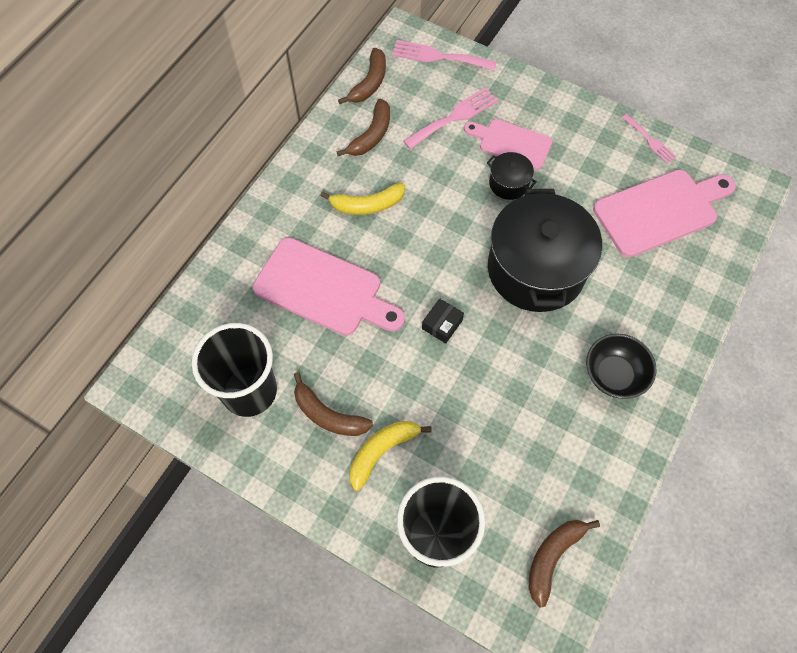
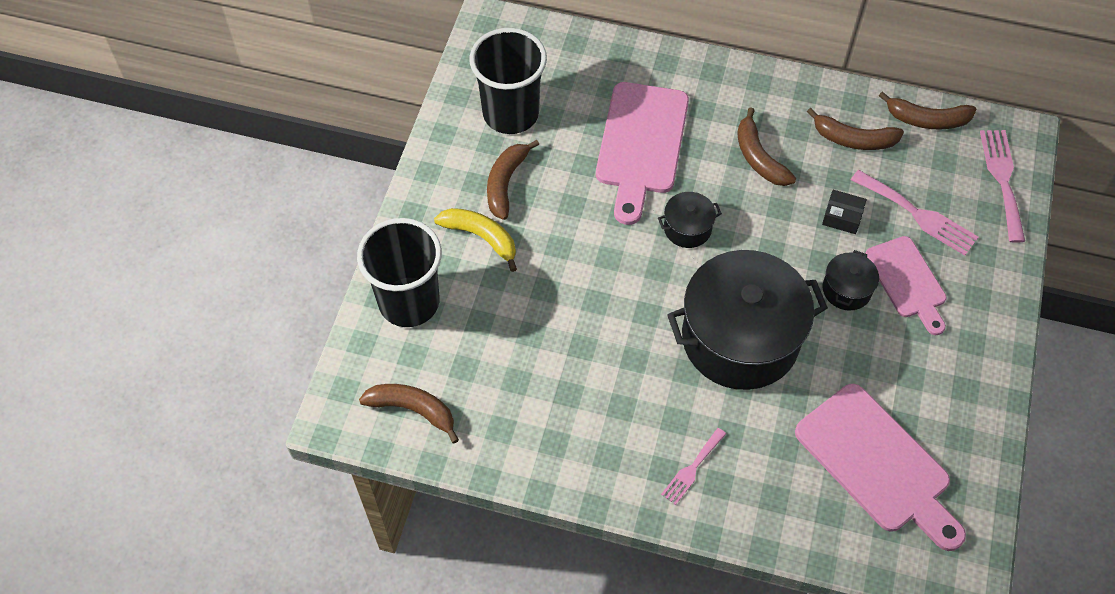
camera: 75 degrees right, 5 degrees down
yellow banana [320,183,405,215] -> brown banana [737,107,796,186]
black box [422,298,464,344] -> black box moved to [822,190,867,234]
pink cutting board [464,119,553,170] -> pink cutting board turned 150 degrees clockwise [865,236,946,335]
black bowl [586,334,656,399] -> none
pink fork [621,114,677,163] -> pink fork moved to [661,428,726,505]
none -> black pot [658,192,722,248]

